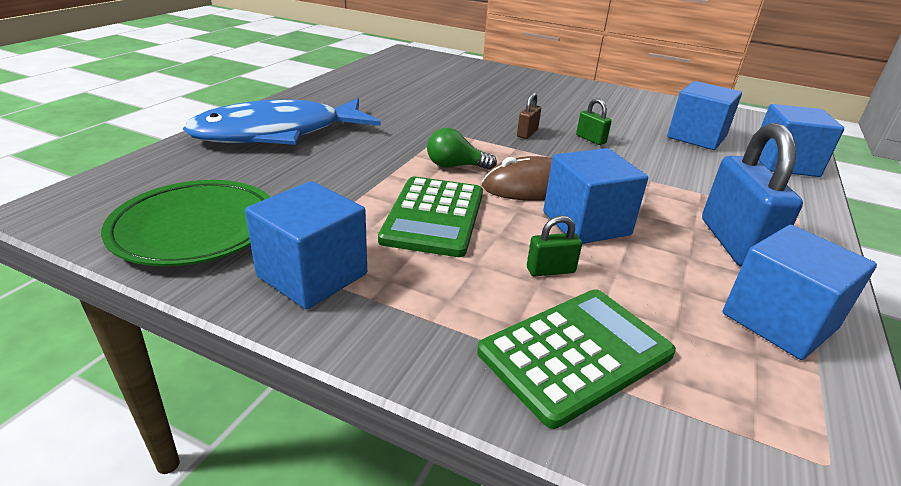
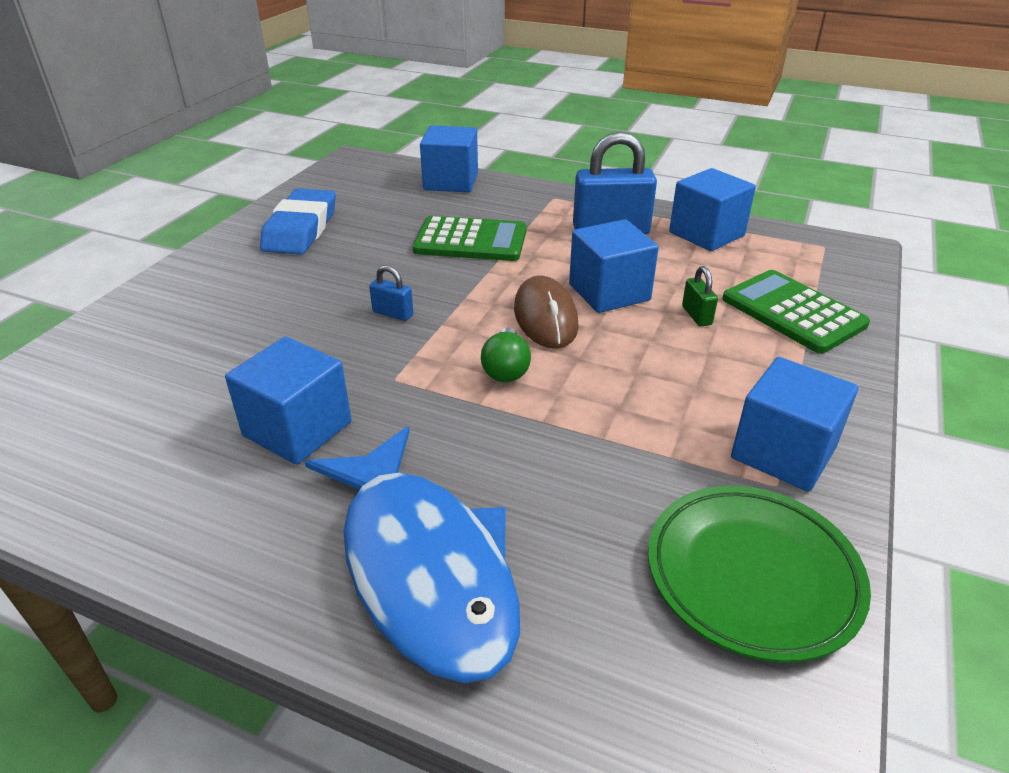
camera: 90 degrees left, 5 degrees up
green calculator [378,177,483,257] -> green calculator moved to [413,216,527,261]
brown padlock [517,92,541,139] -> blue padlock [369,265,414,321]
green padlock [576,98,612,145] -> none
blue cube [667,81,742,150] -> blue cube moved to [225,336,351,465]
none -> blue eraser [260,188,336,255]

